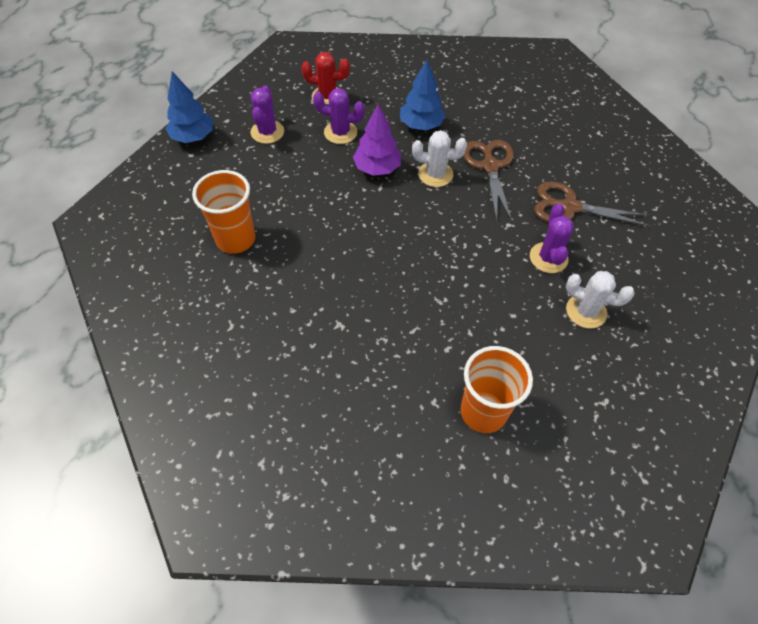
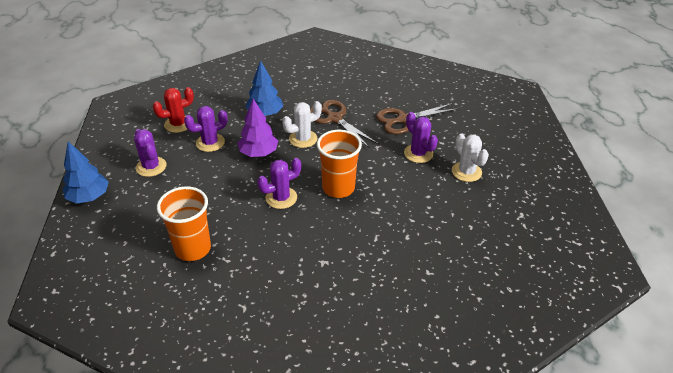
camera: 35 degrees left, 15 degrees down
orange cup [461,346,533,433] -> orange cup moved to [317,130,362,198]
white cactus [566,271,635,328] -> white cactus turned 75 degrees clockwise [452,134,489,182]
none -> purple cactus [257,158,301,209]

